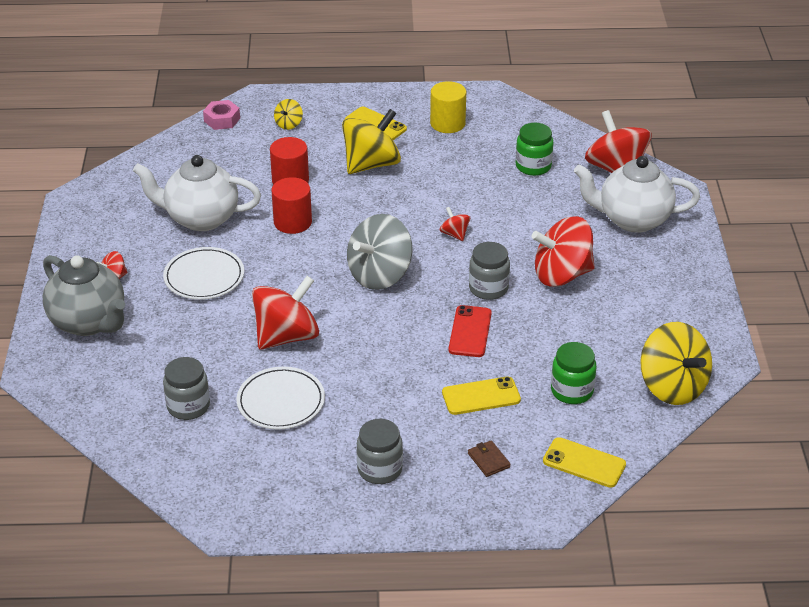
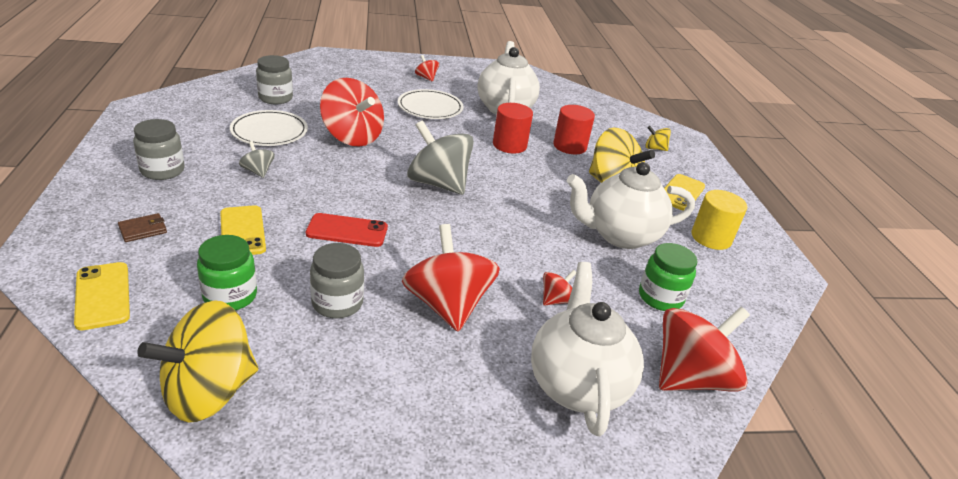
camera: 80 degrees right, 5 degrees down
grey teapot [42,255,125,336] -> none
pink nut [203,100,240,130] -> none
red spinning top [440,207,470,241] -> red spinning top moved to [543,269,576,305]
grey jar [469,242,510,300] -> grey jar moved to [310,243,364,318]
yellow phone [543,437,626,488] -> yellow phone turned 45 degrees counterclockwise [74,262,130,330]
none -> grey spinning top [239,141,275,178]
none -> white teapot [567,162,695,249]

